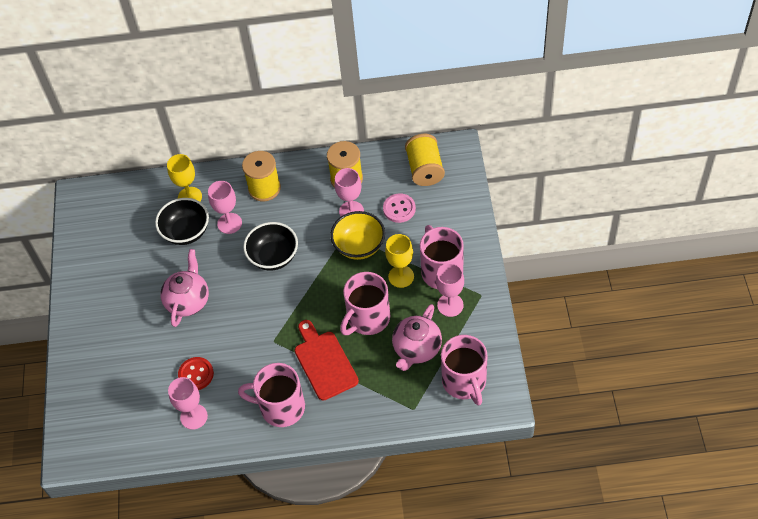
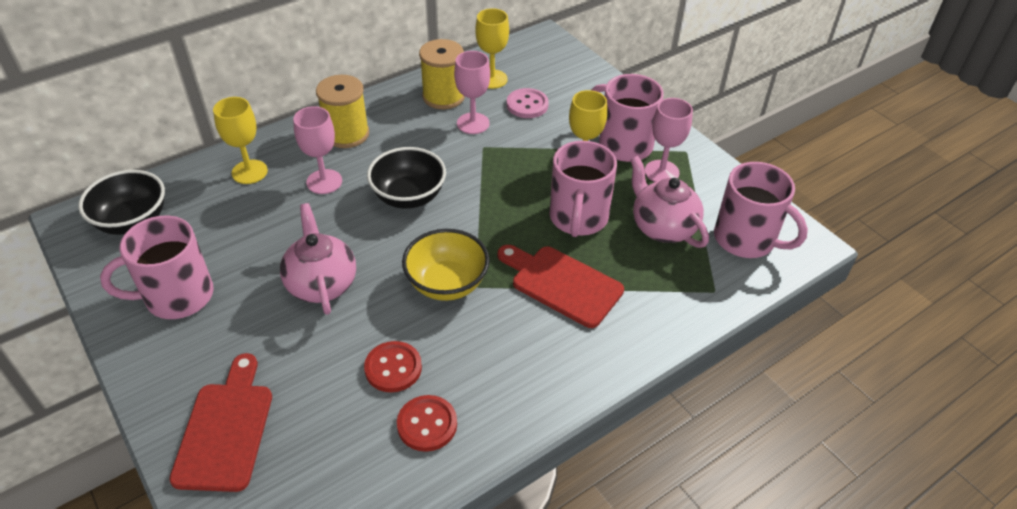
camera: 35 degrees left, 10 degrees down
black bowl [155,198,209,245] -> black bowl moved to [78,170,165,235]
pink goblet [168,377,208,430] -> red button [397,395,457,452]
pink mug [238,363,305,427] -> pink mug moved to [100,215,214,319]
yellow bowl [330,211,385,260] -> yellow bowl moved to [402,229,490,301]
pink teapot [392,304,442,371] -> pink teapot turned 150 degrees clockwise [630,156,709,248]
yellow spool [405,134,445,186] -> none
none -> red cutting board [169,353,272,492]
none -> yellow goblet [475,8,509,89]

